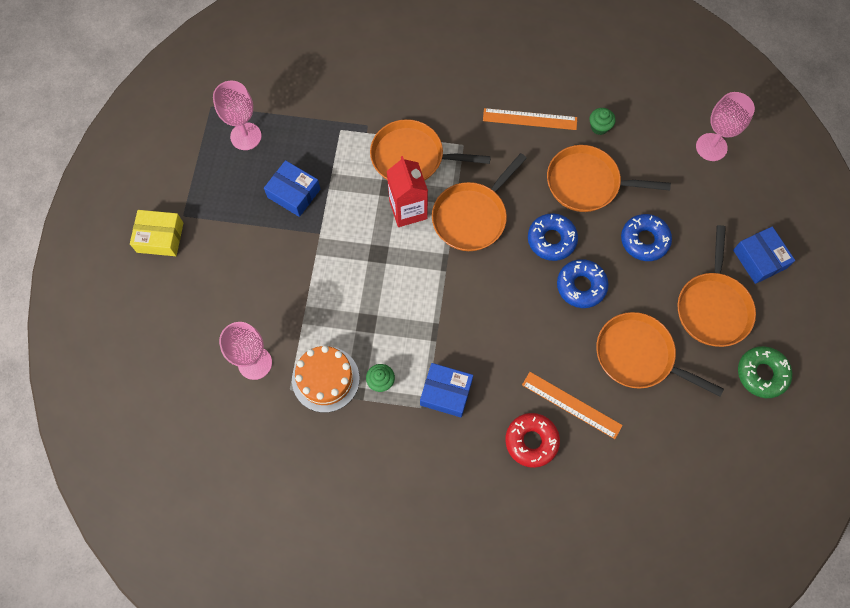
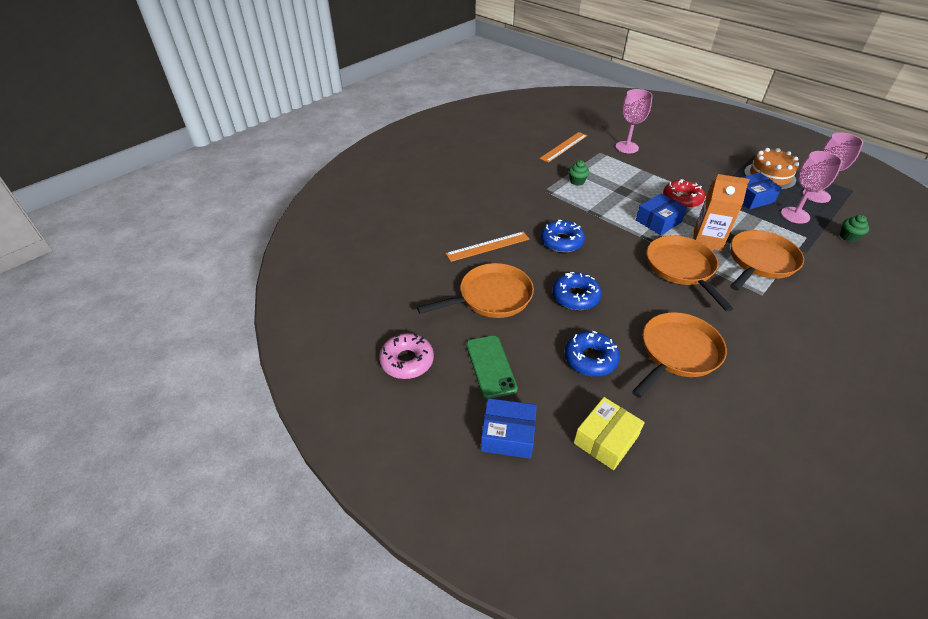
camera: 125 degrees right, 25 degrees down
yellow box [130,210,183,256] -> yellow box moved to [574,397,645,470]
orange cake [292,346,360,413] -> orange cake moved to [744,148,799,190]
red carton [387,156,428,227] -> orange carton [693,174,750,251]
blue box [420,363,473,417] -> blue box moved to [636,193,687,235]
orange ruler [483,108,577,130] -> orange ruler moved to [540,132,587,163]
red donut [505,413,560,468] -> red donut moved to [663,179,705,208]
blue donut [528,213,578,261] -> blue donut moved to [541,220,585,253]
green cupcake [590,108,615,135] -> green cupcake moved to [840,215,869,242]
orange pan [678,225,756,347] -> green phone [466,335,518,399]
pink goblet [696,92,755,161] -> pink goblet moved to [781,151,842,224]
green donut [738,346,792,398] -> pink donut [379,333,434,379]

